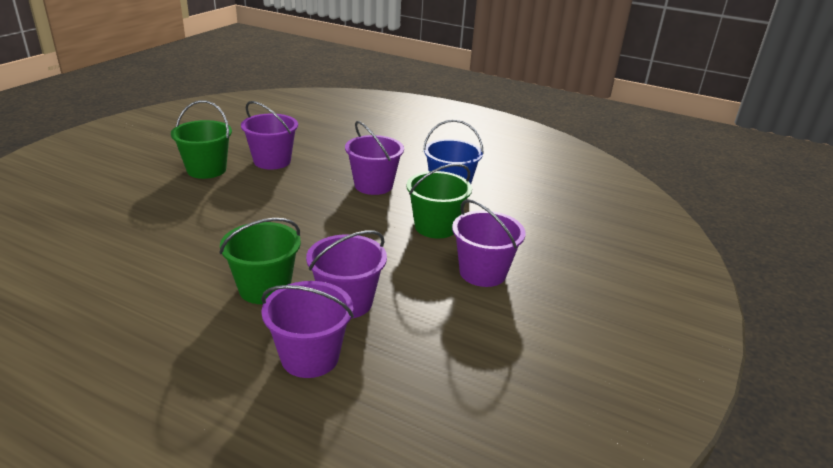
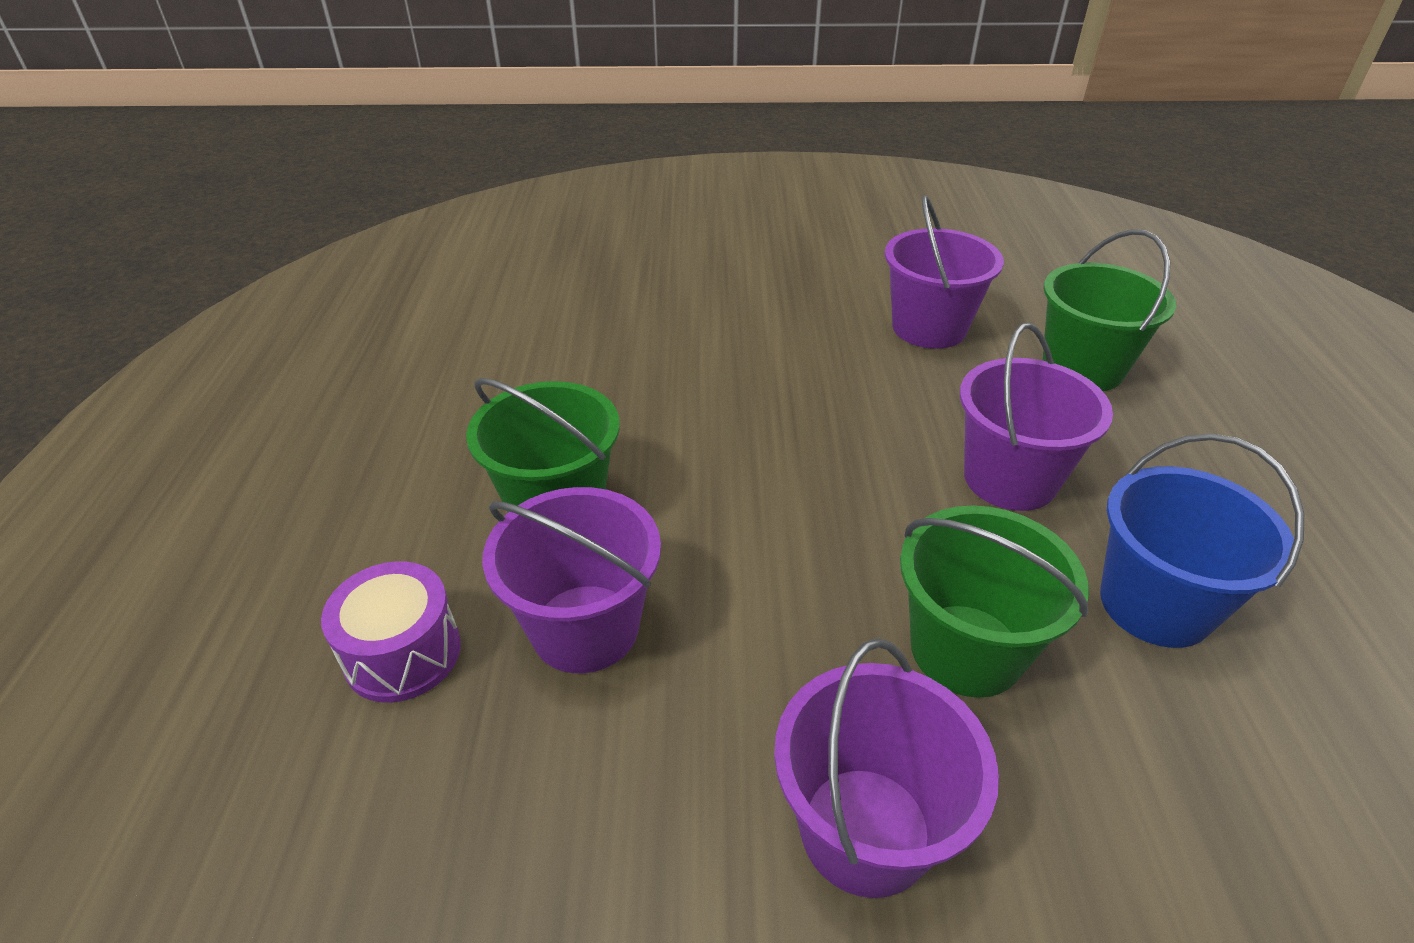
camera: 65 degrees right, 10 degrees up
green bucket [171,100,232,179] -> green bucket moved to [1043,229,1176,391]
purple bucket [261,281,354,378] -> purple drum [321,561,461,703]

